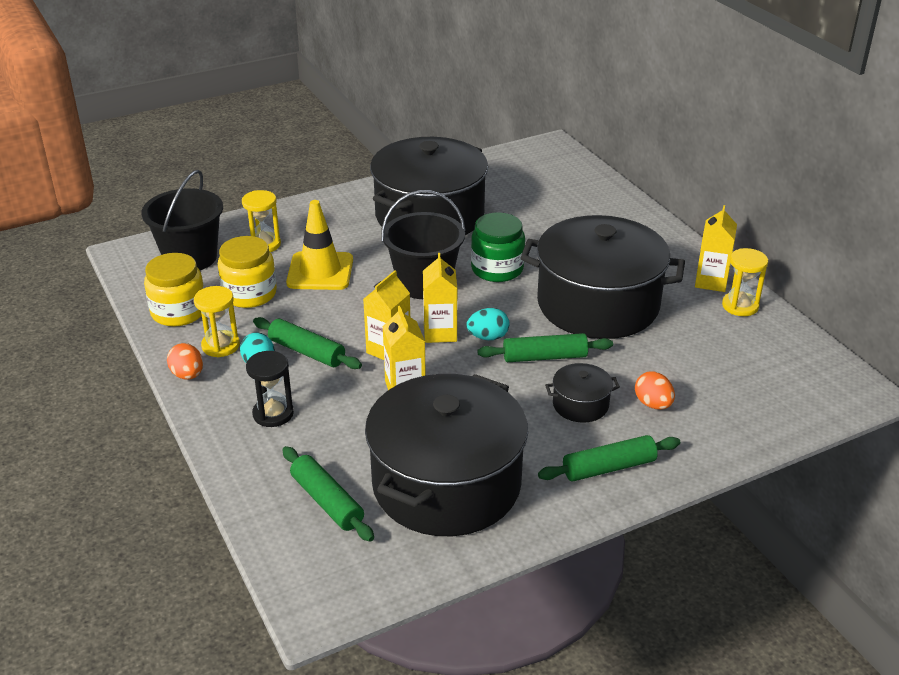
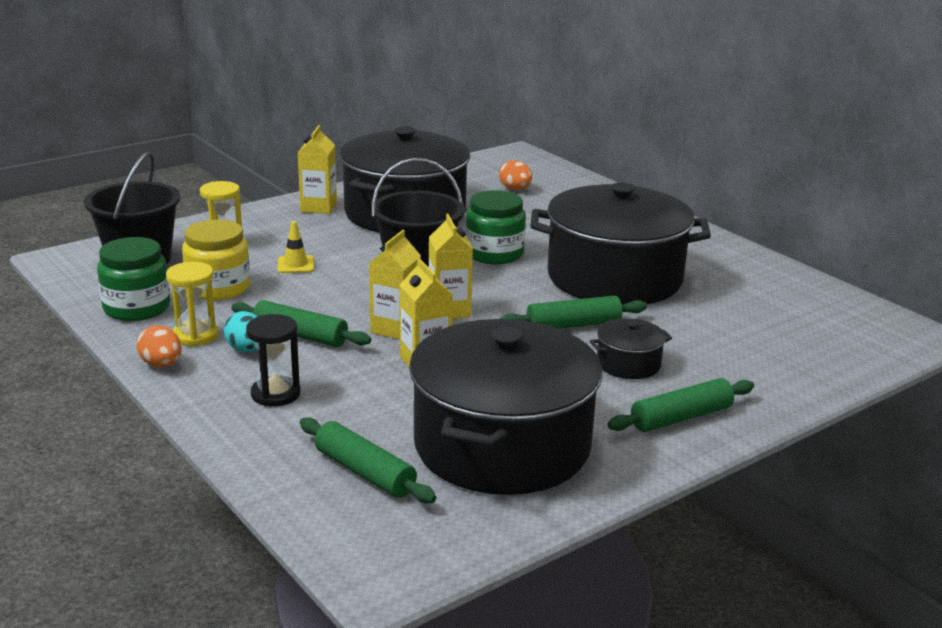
camera: 10 degrees left, 10 degrees down
yellow jar [144,253,204,327] -> green jar [97,237,170,321]
yellow traffic cone [286,200,353,290] -> yellow traffic cone [278,221,314,273], size x0.51
turquoise egg [466,308,509,340] -> none
orange egg [635,371,675,409] -> orange egg moved to [499,160,532,190]
yellow carton [695,205,737,292] -> yellow carton moved to [298,125,337,214]
yellow hourglass [722,248,768,316] -> none

